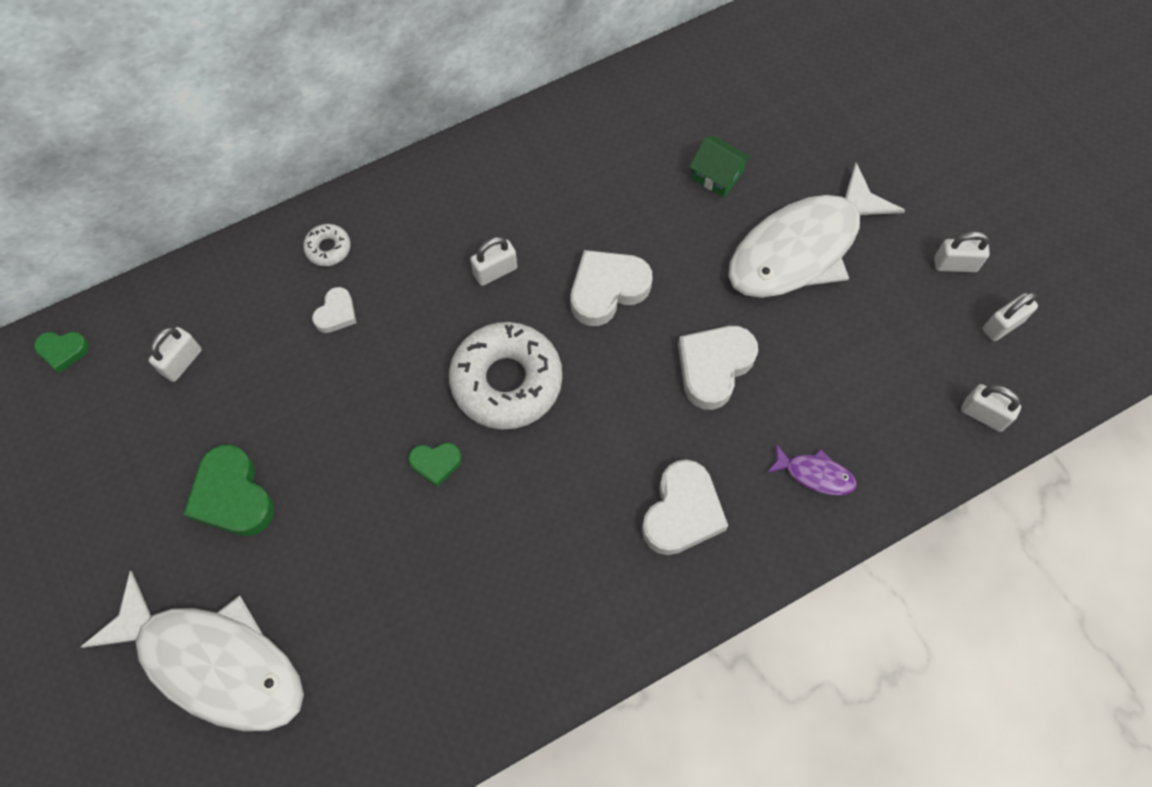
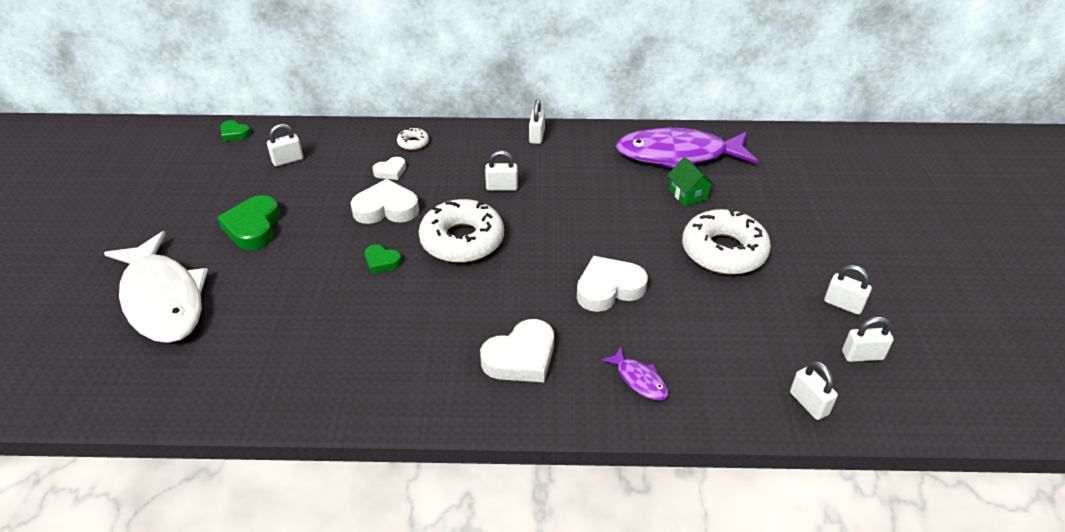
camera: 30 degrees right, 25 degrees down
white heart [571,250,653,326] -> white heart moved to [350,179,419,224]
white fish [728,163,905,298] -> white donut [682,208,771,275]
none -> white padlock [529,100,545,144]
none -> purple fish [616,128,758,168]

